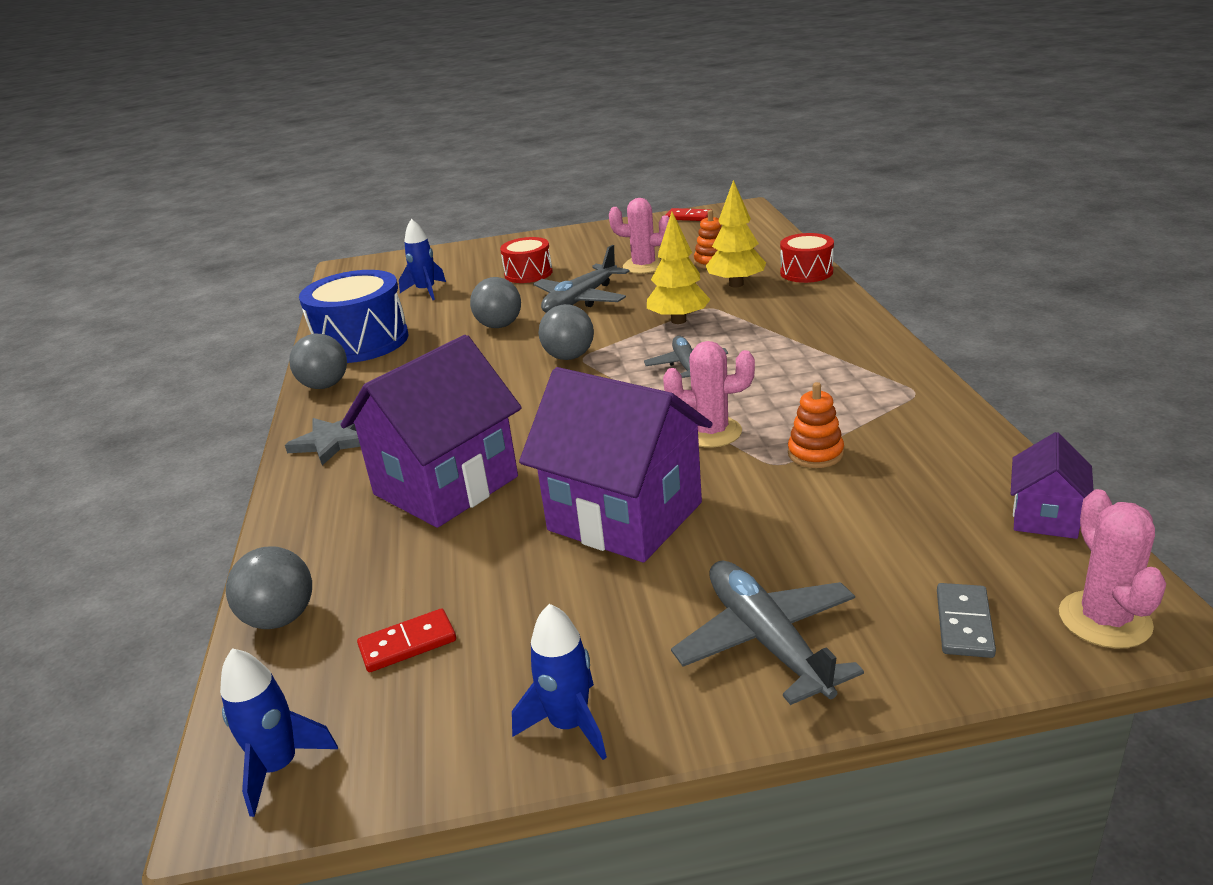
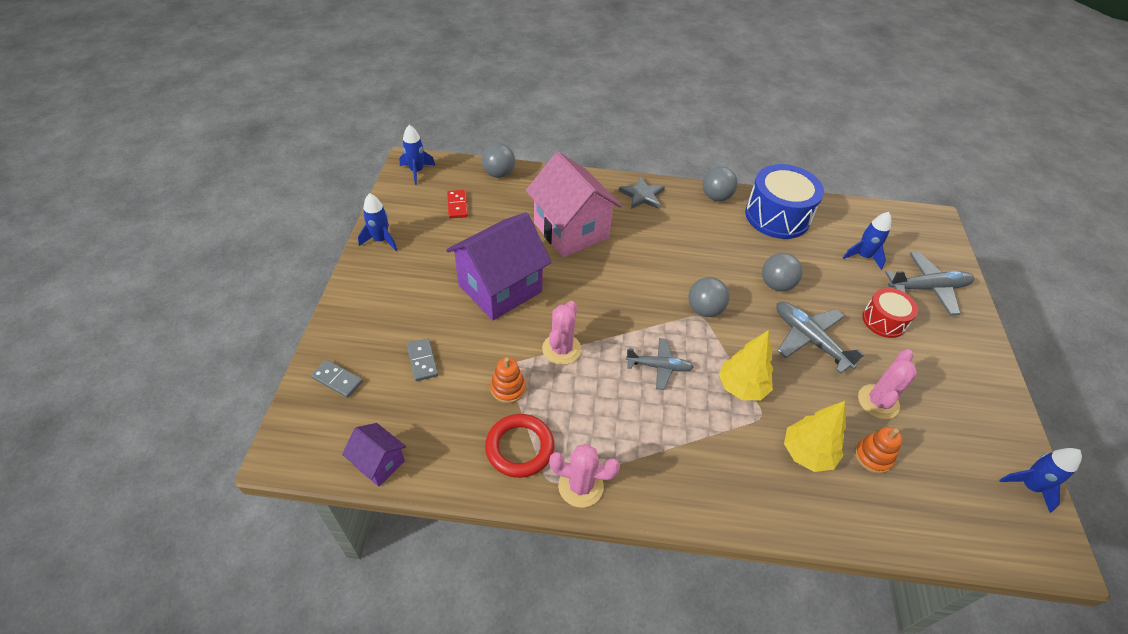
camera: 100 degrees right, 20 degrees up
purple house [340,335,522,528] -> pink house [526,152,622,257]
red domino [665,208,711,221] -> blue rocket [1000,448,1082,513]
grey plane [671,560,864,705] -> grey plane moved to [885,252,975,316]
red drum [780,233,834,283] -> none
pink cactus [1059,489,1166,649] -> pink cactus moved to [549,444,620,508]
none -> grey domino [407,338,438,381]
none -> red ring [485,414,555,478]

